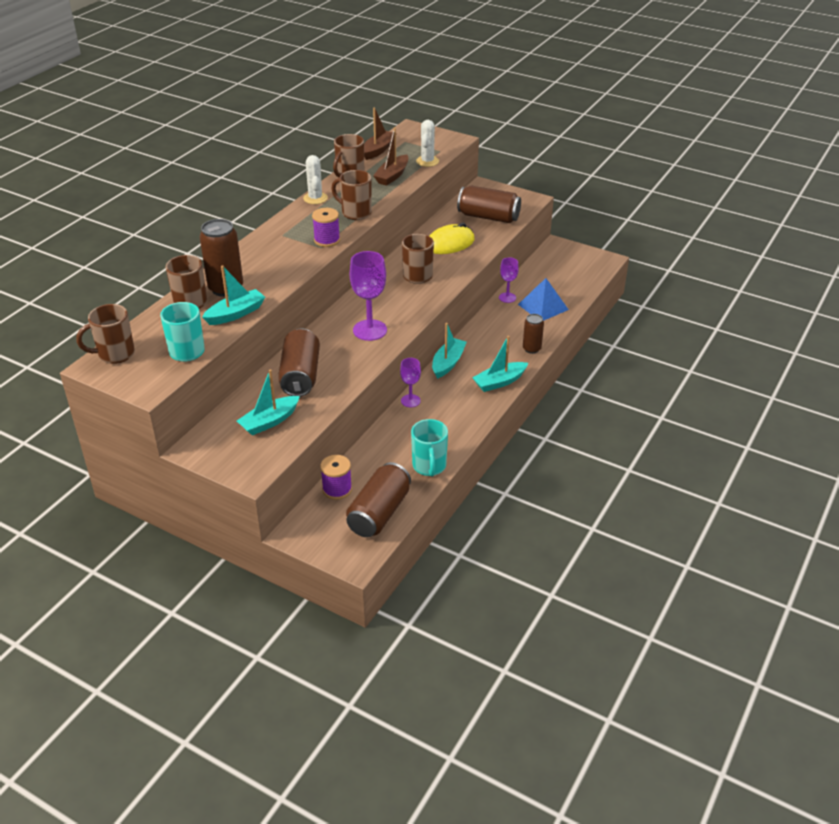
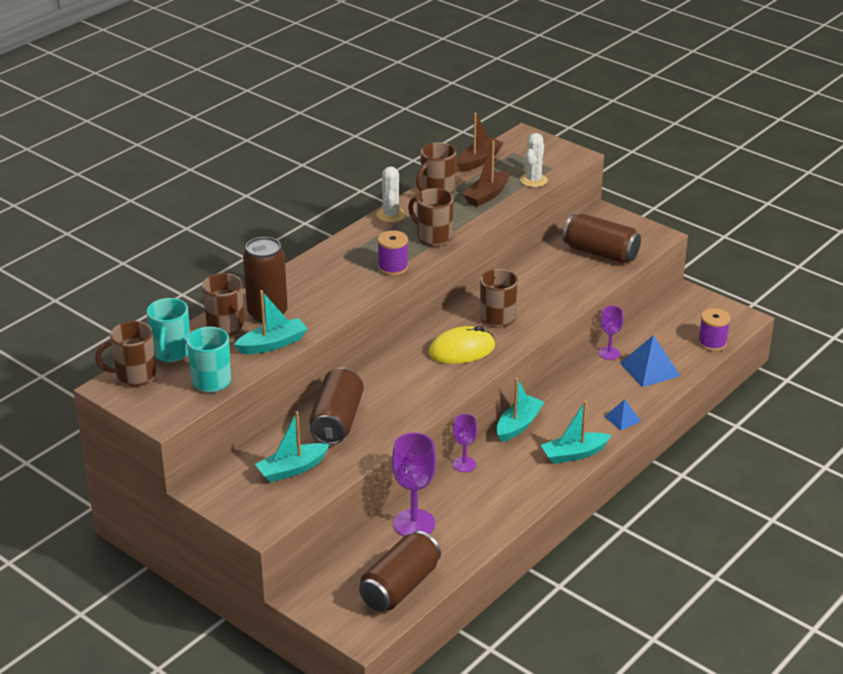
camera: 10 degrees right, 5 degrees down
purple spool [320,455,352,500] -> purple spool moved to [698,308,731,351]
purple goblet [350,251,387,341] -> purple goblet moved to [392,433,436,536]
turquoise mug [411,419,448,477] -> turquoise mug moved to [146,298,190,362]
yellow mouse [429,223,475,254] -> yellow mouse moved to [428,326,495,364]
brown can [523,314,544,354] -> blue pyramid [604,399,641,430]

